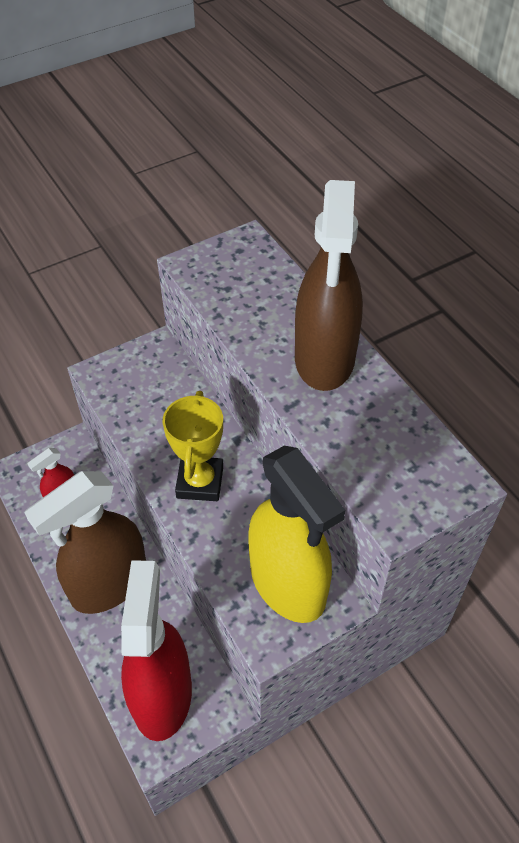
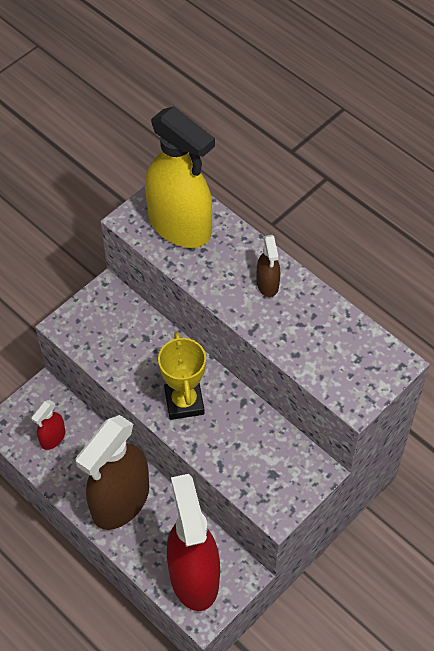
camera: 15 degrees left, 5 degrees up
yellow spray bottle [248,446,345,623] -> yellow spray bottle moved to [145,106,215,248]
brown spray bottle [295,180,363,391] -> brown spray bottle [257,235,280,297], size x0.45

